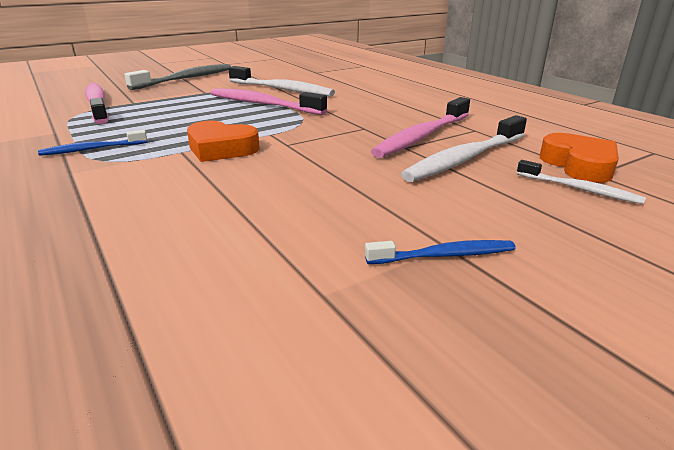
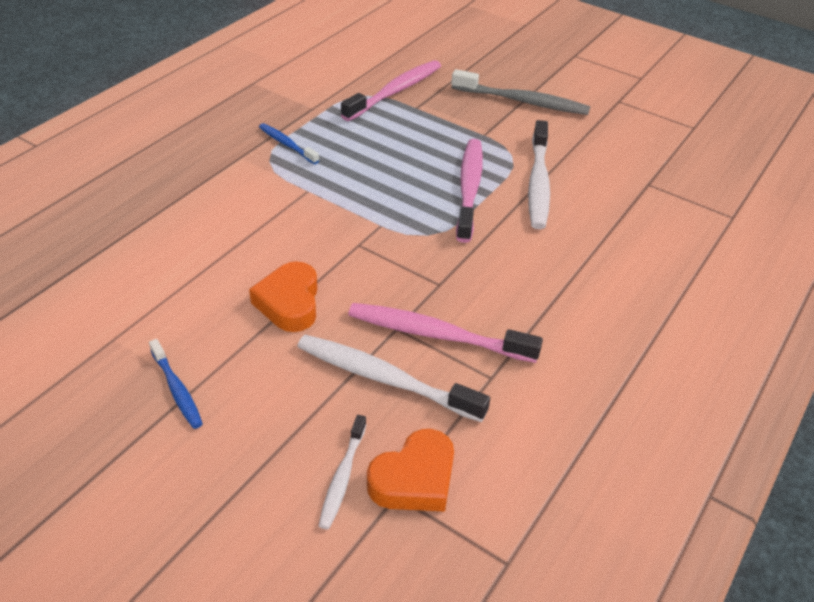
camera: 65 degrees right, 15 degrees up
orange heart [187,121,260,162] -> orange heart moved to [249,261,317,332]

